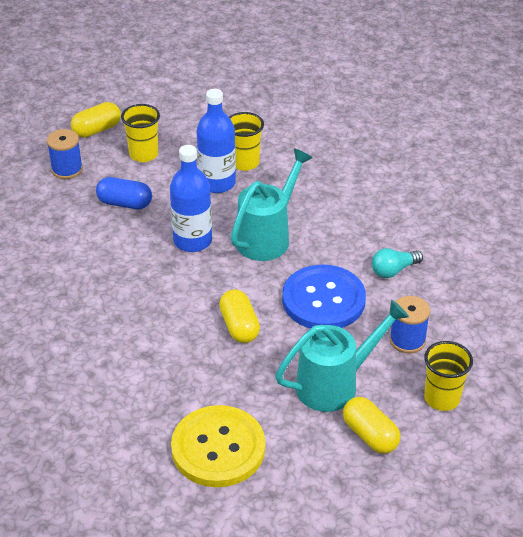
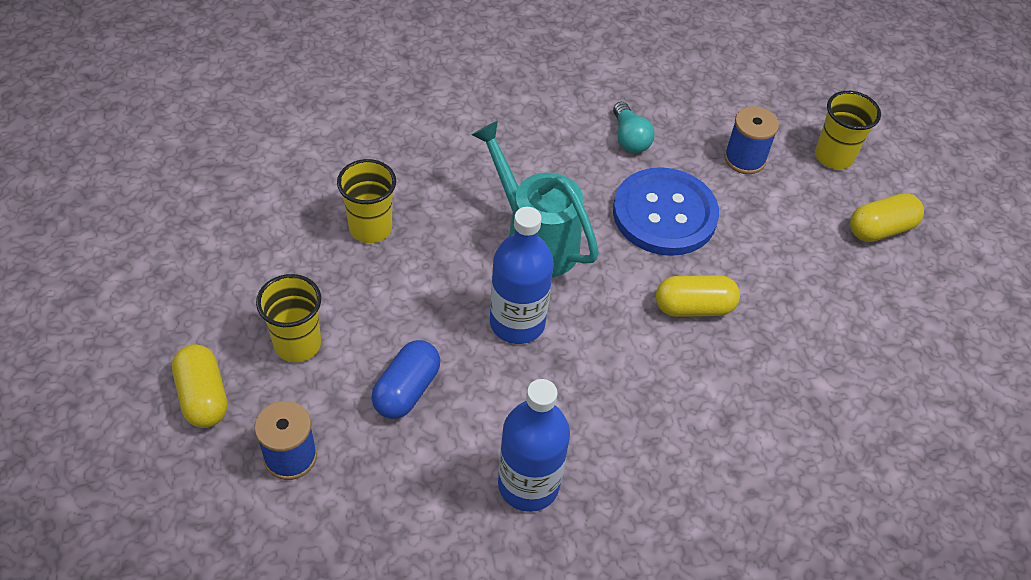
camera: 80 degrees left, 10 degrees up
yellow button [171,405,265,487] -> none
blue bottle [196,89,236,193] -> blue bottle moved to [498,379,570,512]
turquoise watering can [275,300,409,412] -> none

